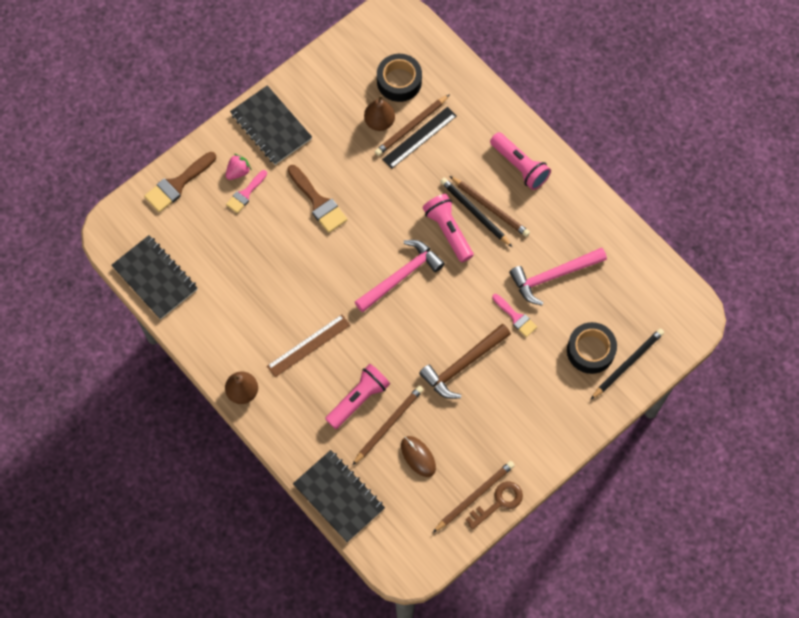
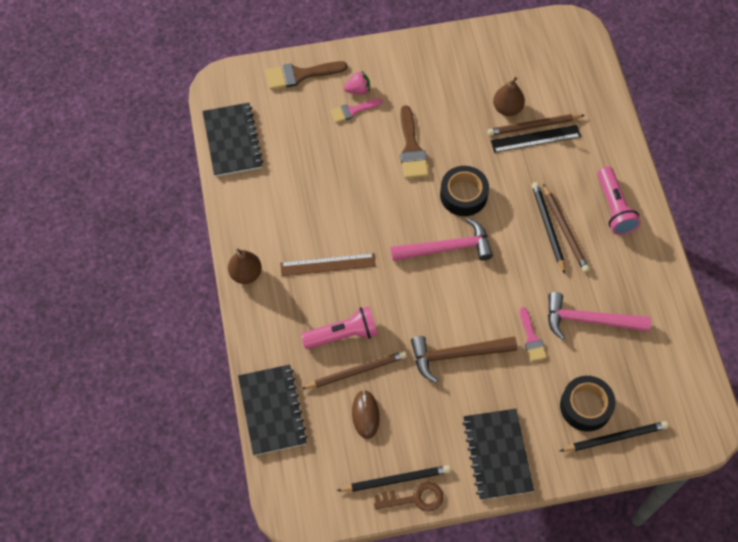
camera: 30 degrees right, 5 degrees down
black notebook [230,85,312,165] -> black notebook moved to [462,409,534,500]
black tape [377,54,422,102] -> black tape moved to [440,166,489,216]
pink flashlight [423,194,473,262] -> none
brown pencil [433,461,515,533] -> black pencil [336,465,450,492]

